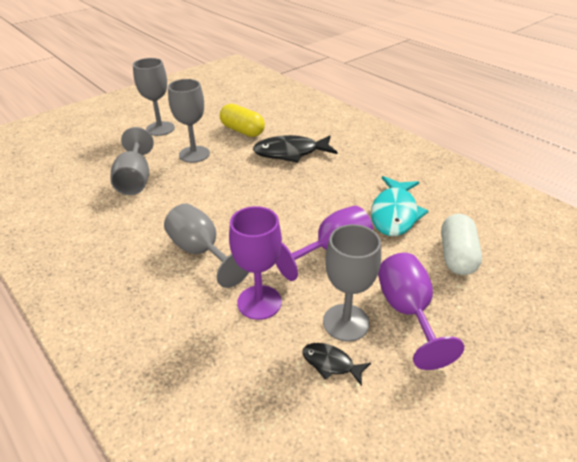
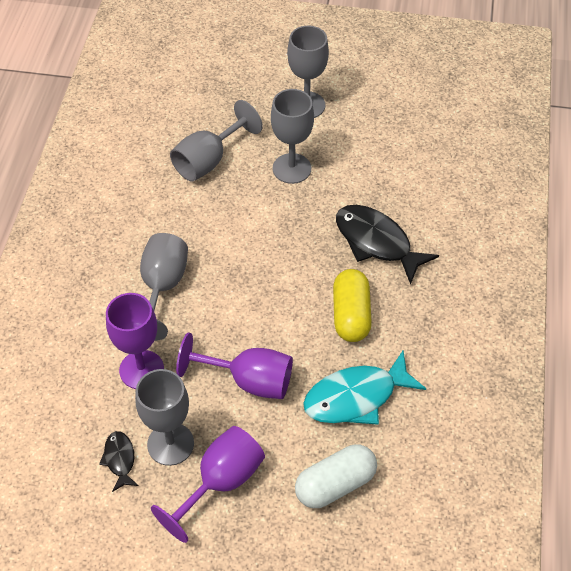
camera: 50 degrees right, 15 degrees up
yellow capsule [220,104,265,137] -> yellow capsule moved to [333,269,372,342]

